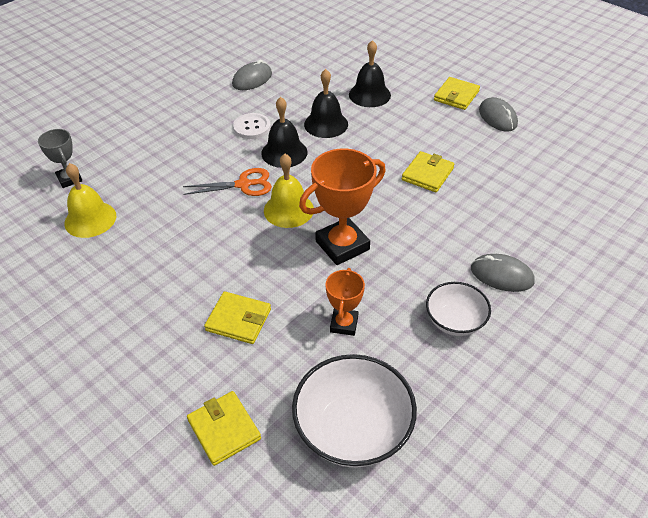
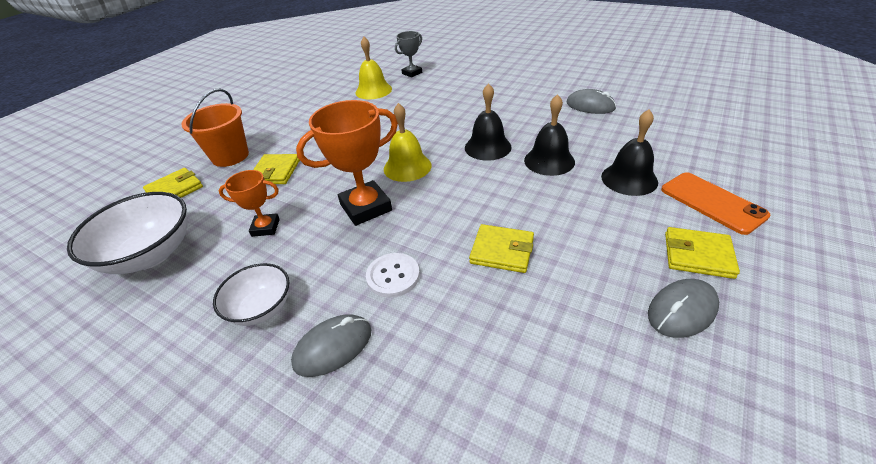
camera: 80 degrees right, 5 degrees down
orange scissors [183,168,272,196] -> none
white button [233,113,270,139] -> white button moved to [366,253,420,298]
orange trophy [299,149,386,265] -> orange trophy turned 75 degrees counterclockwise [296,100,398,226]
grey mouse [471,254,535,292] -> grey mouse turned 45 degrees clockwise [291,315,371,377]
none -> orange bucket [181,89,249,167]
none -> orange phone [661,172,771,235]

